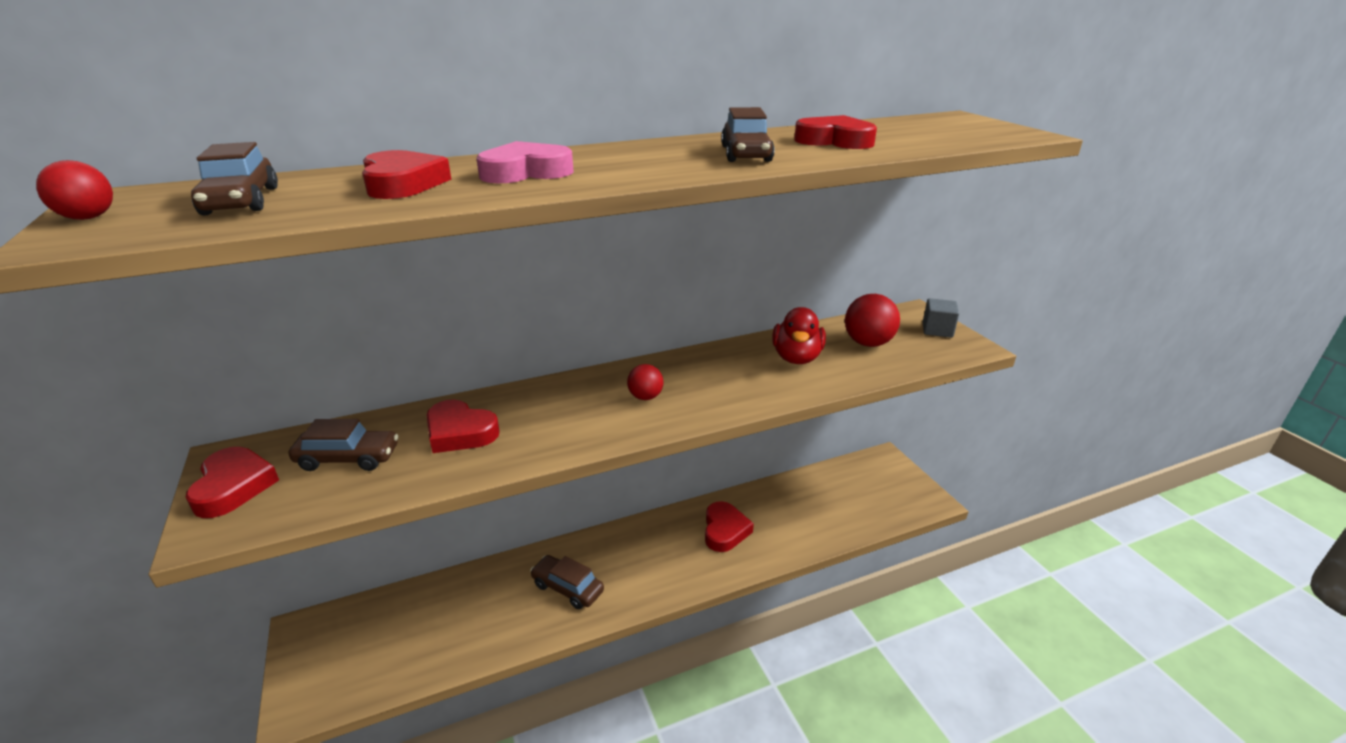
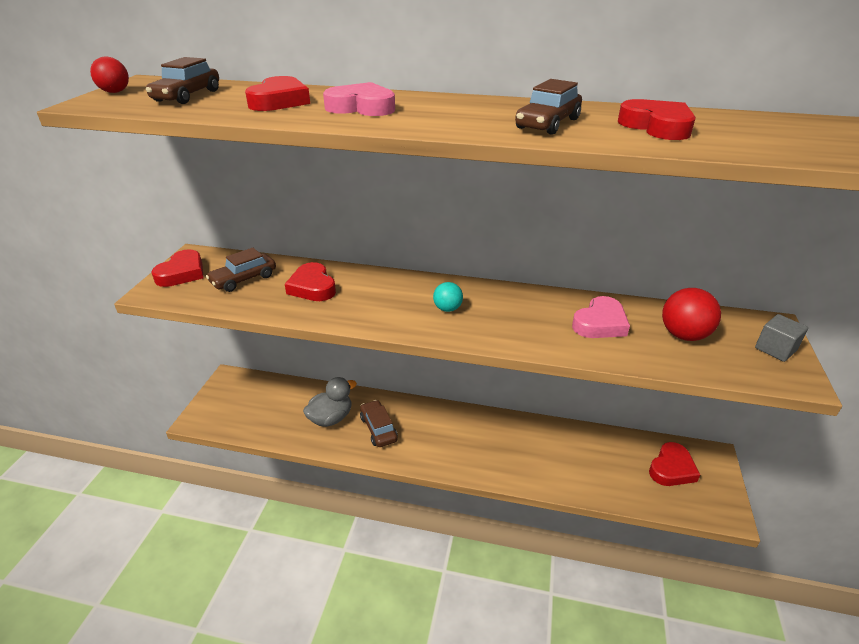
camera: 35 degrees right, 5 degrees up
brown car [289,419,399,471] -> brown car turned 105 degrees clockwise [206,248,276,292]
red ball [627,364,663,400] -> turquoise ball [433,282,463,312]
red heart [705,501,754,552] -> red heart moved to [649,442,700,486]
red duck [772,307,826,364] -> pink heart [572,296,630,338]
none -> grey duck [303,377,357,427]

